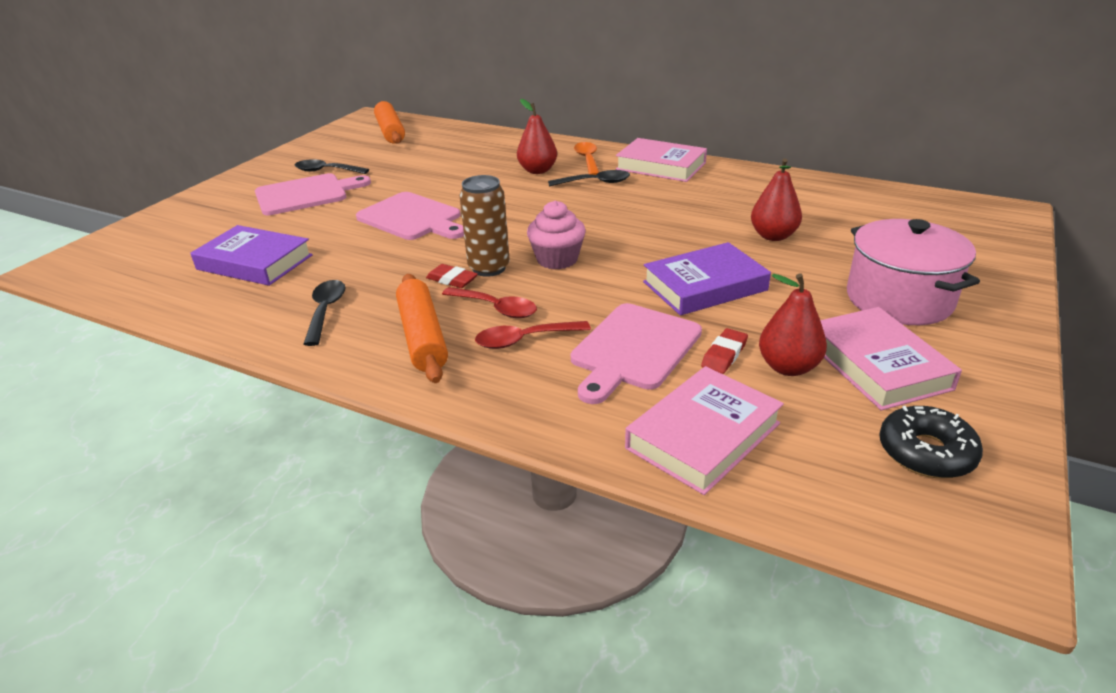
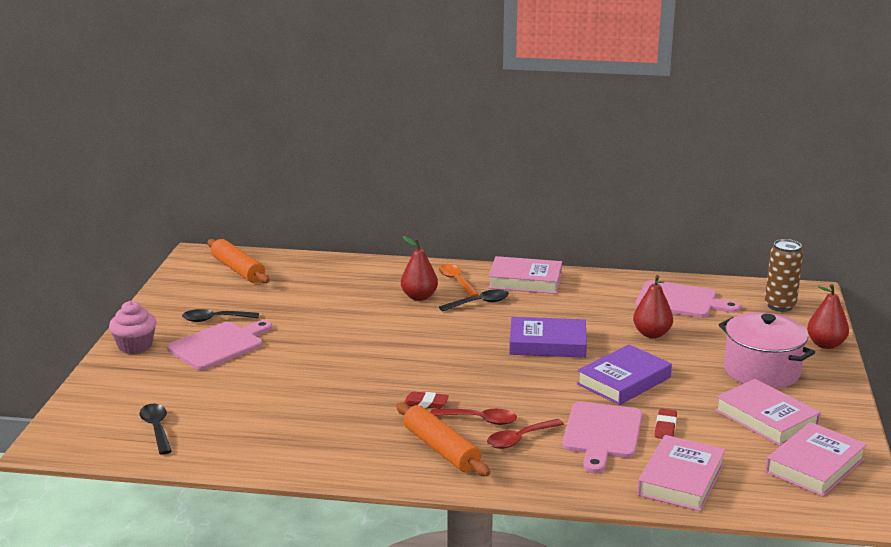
camera: 20 degrees left, 10 degrees down
purple book [190,225,313,286] -> purple book moved to [509,317,587,358]
black spoon [303,280,346,346] -> black spoon moved to [139,404,172,455]
pink cutting board [356,192,464,240] -> pink cutting board moved to [635,280,741,318]
brown can [459,175,510,277] -> brown can moved to [765,239,803,312]
pink cupcake [527,201,586,269] -> pink cupcake moved to [109,301,156,354]
red pear [759,273,827,376] -> red pear moved to [807,284,849,349]
black donut [879,406,983,478] -> pink book [765,422,867,497]

